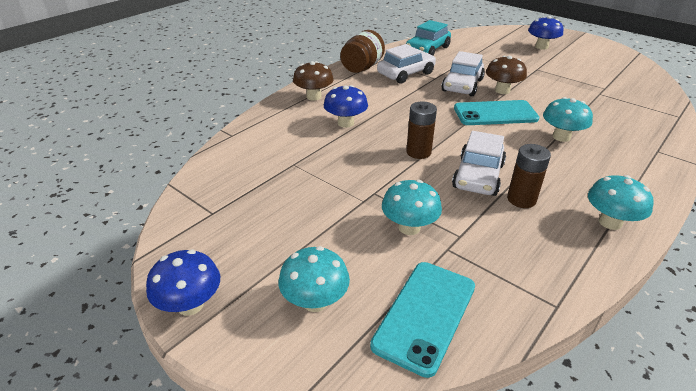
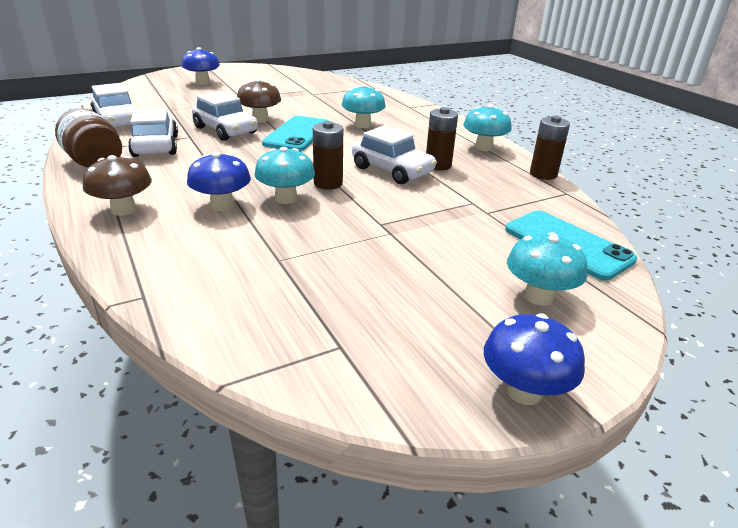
camera: 70 degrees left, 5 degrees down
turquoise mushroom [382,180,442,235] -> turquoise mushroom moved to [254,147,315,204]
turquoise car [406,20,451,56] -> white car [90,83,136,127]
none -> brown battery [530,116,570,180]

